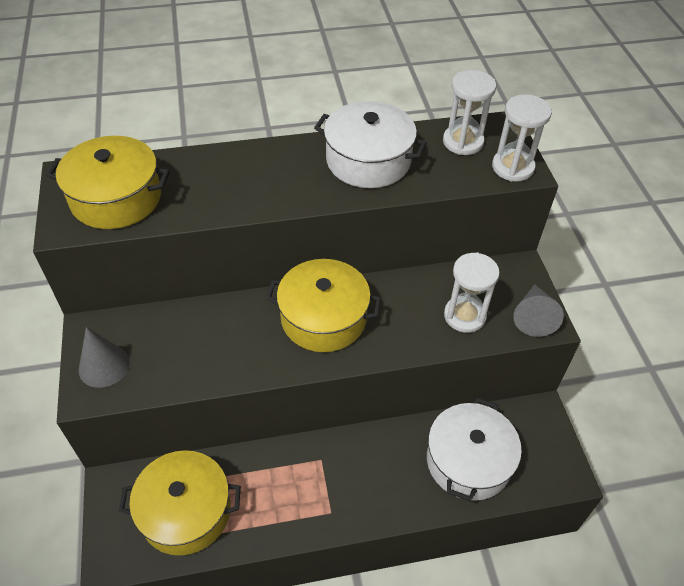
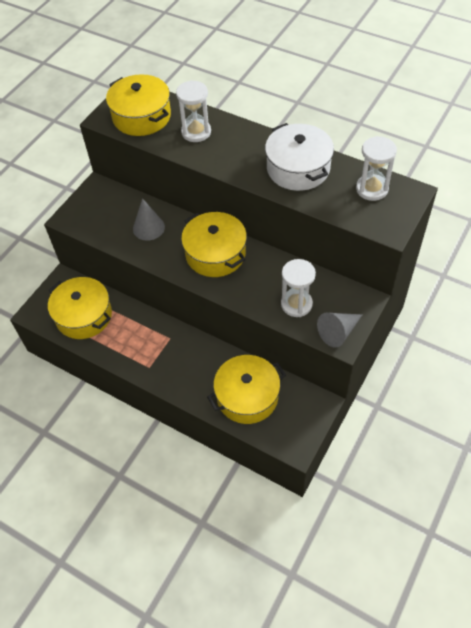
camera: 45 degrees right, 5 degrees up
grey cone [79,327,130,388] -> grey cone moved to [133,198,165,241]
white pot [427,398,522,502] -> yellow pot [207,355,286,424]
white hourglass [492,94,552,181] -> white hourglass moved to [176,80,211,142]

